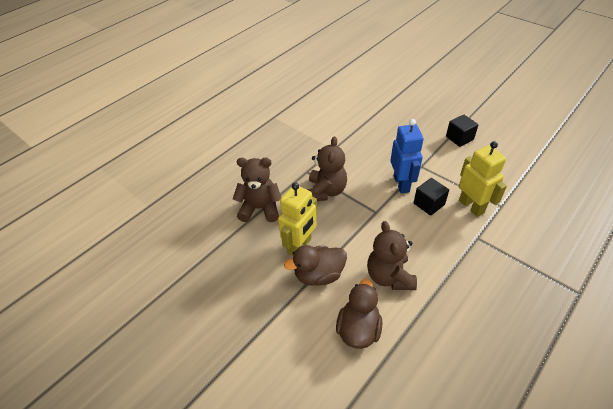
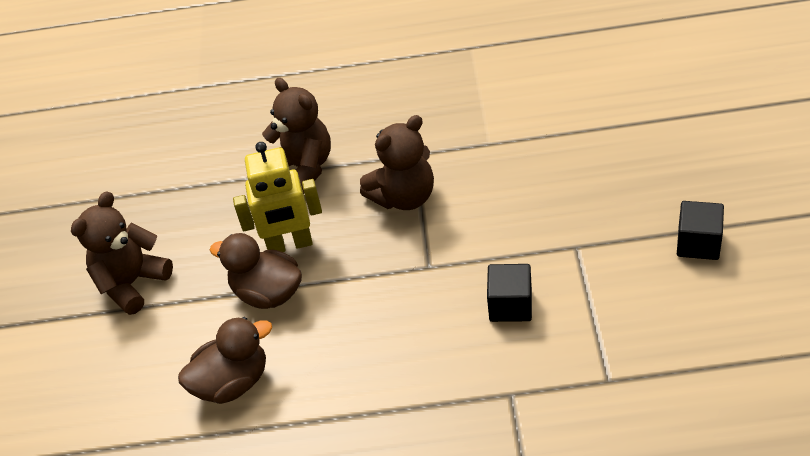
camera: 50 degrees right, 0 degrees up
brown teddy bear [367,221,417,290] -> brown teddy bear moved to [71,191,173,315]
blue robot [391,119,424,193] -> none
yellow robot [459,141,507,217] -> none

